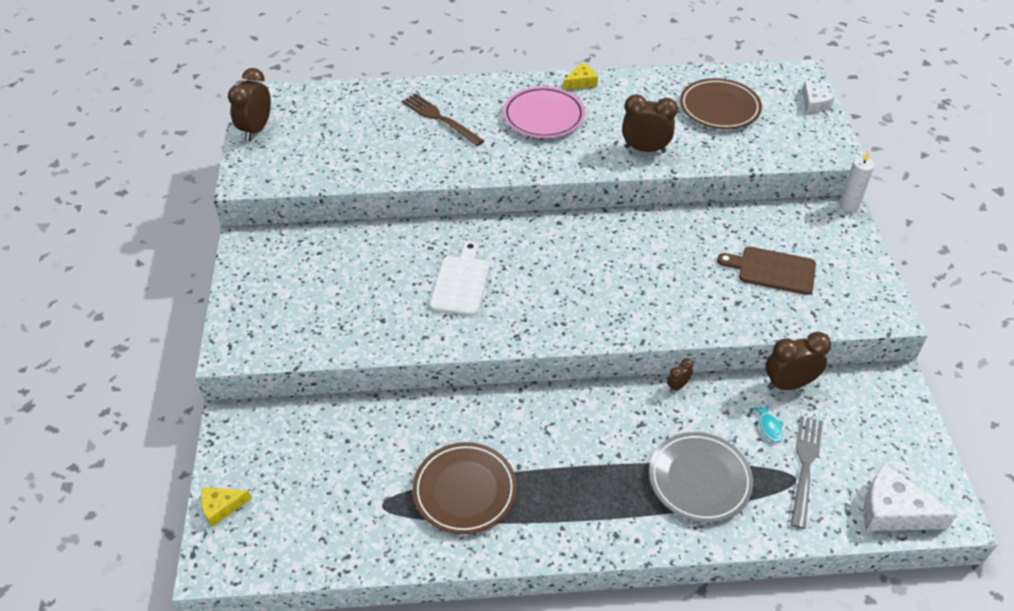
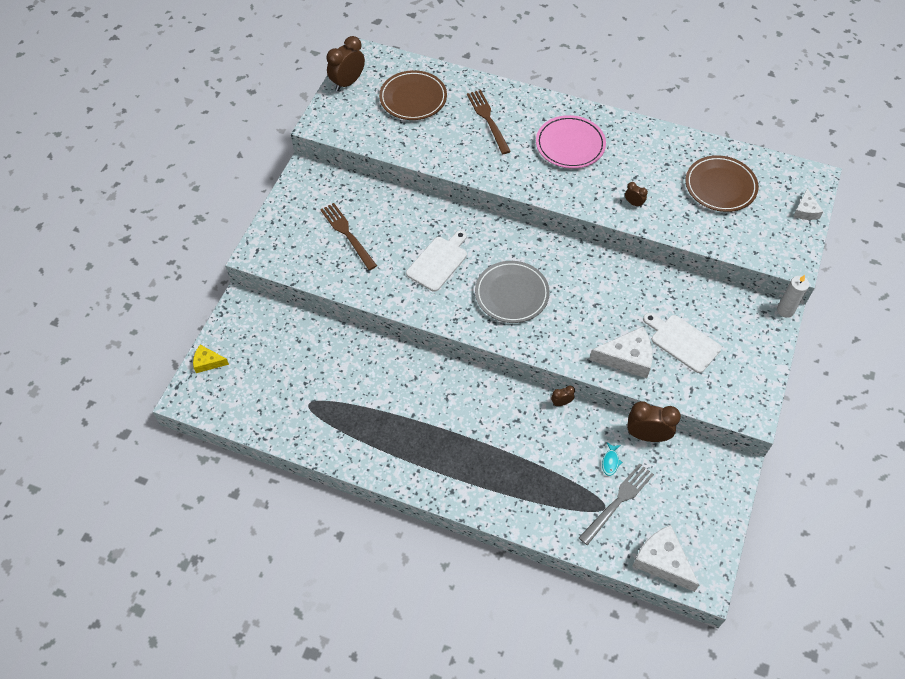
camera: 25 degrees right, 10 degrees up
brown plate [412,442,517,534] -> brown plate moved to [379,70,447,120]
yellow cheese [563,63,598,90] -> none
brown clock [622,94,678,153] -> brown clock [625,182,648,208], size x0.49
grey plate [649,432,753,522] -> grey plate moved to [475,261,550,323]
brown cutting board [717,247,816,295] -> white cutting board [643,313,721,373]
none -> brown fork [320,203,377,270]
none -> white cheese [589,326,652,378]

